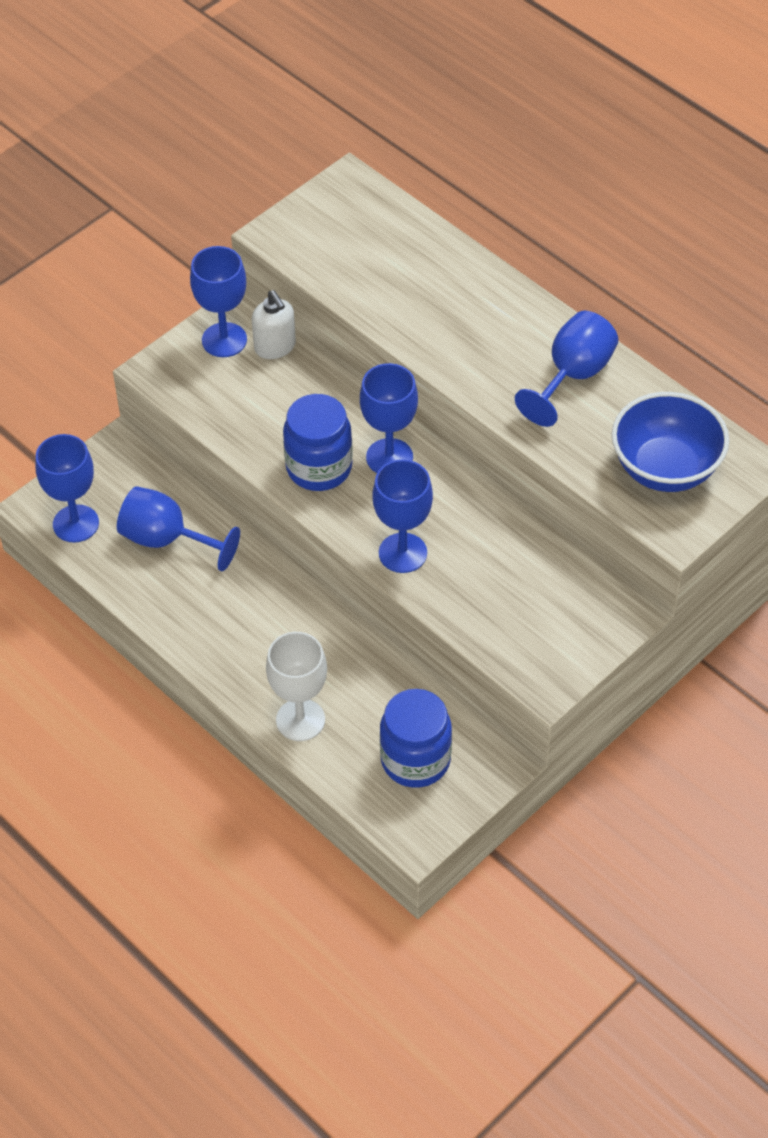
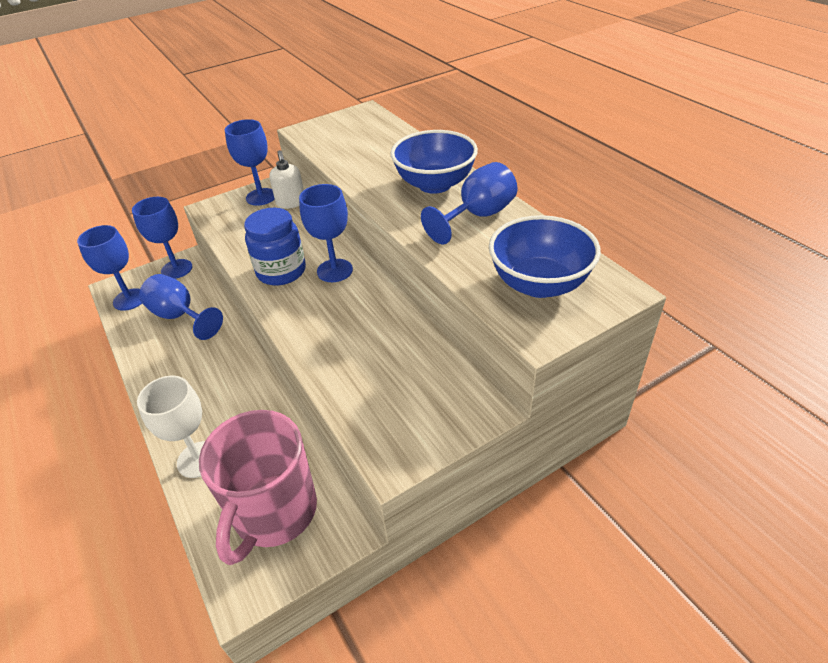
camera: 15 degrees right, 10 degrees down
blue goblet [372,459,433,573] -> blue goblet moved to [132,197,192,279]
blue jar [380,689,452,788] -> pink mug [199,410,317,565]
none -> blue bowl [391,130,478,194]

